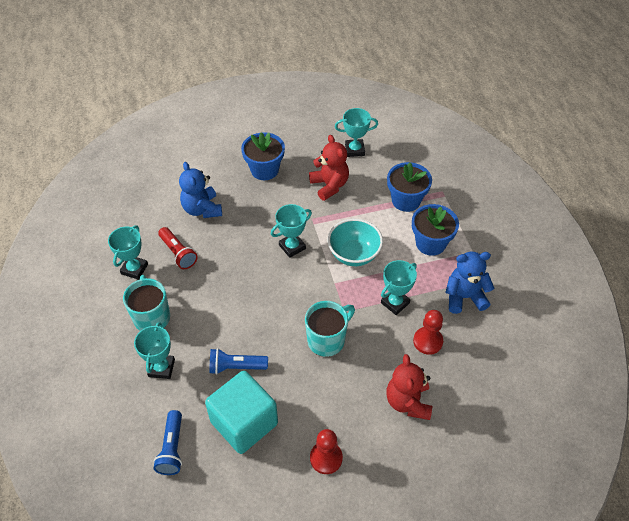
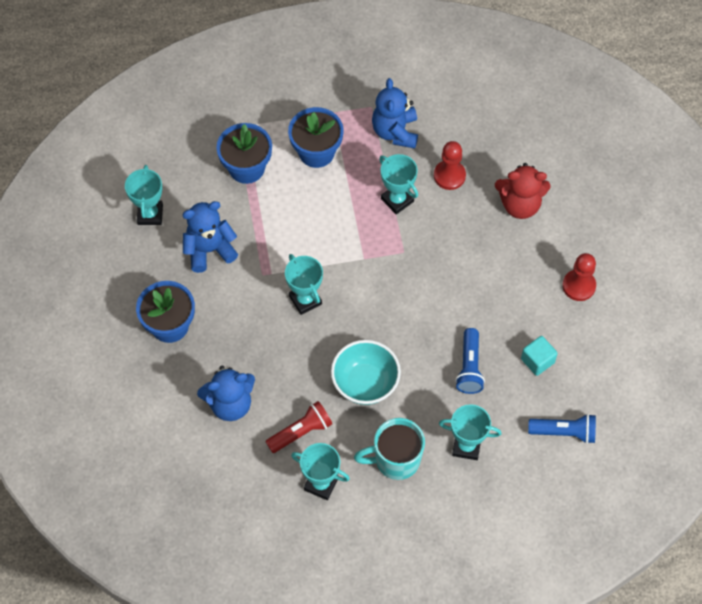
camera: 85 degrees left, 10 degrees up
turquoise cube [205,371,278,454] -> turquoise cube [521,336,558,376], size x0.47
turquoise mug [305,301,355,357] -> none
red teddy bear [309,135,349,201] -> blue teddy bear [182,201,238,273]
turquoise bowl [328,219,383,266] -> turquoise bowl moved to [331,340,401,405]

